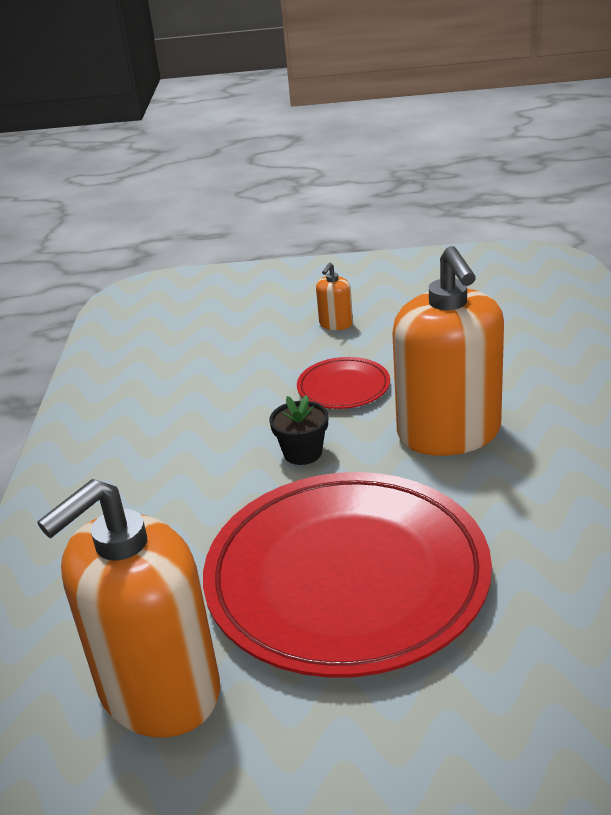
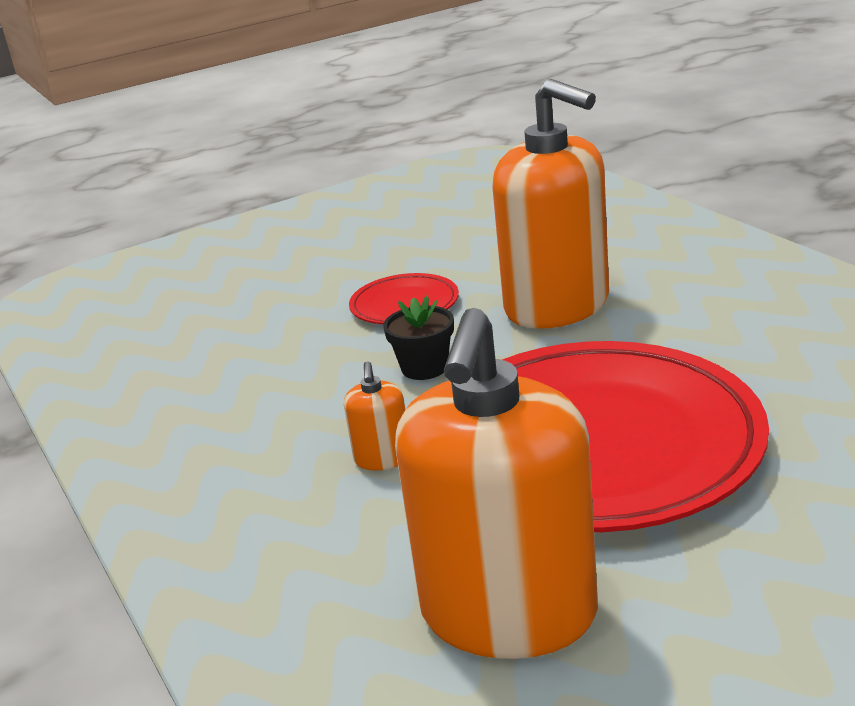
camera: 30 degrees left, 5 degrees down
orange soap dispenser [316,263,353,330] -> orange soap dispenser moved to [344,361,405,471]

